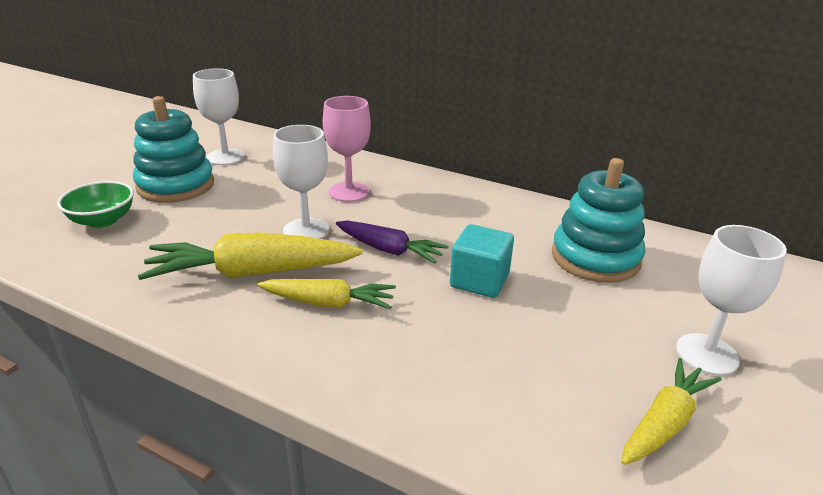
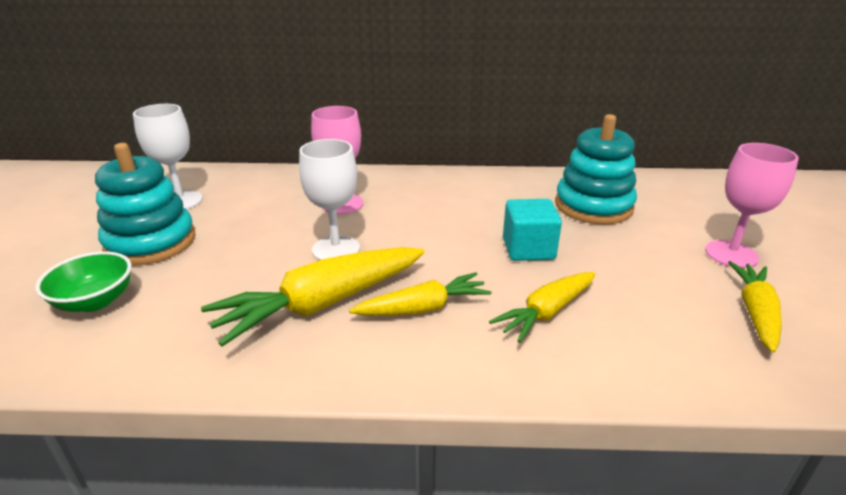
camera: 25 degrees left, 0 degrees up
purple carrot [336,220,449,264] -> none
white goblet [676,225,787,376] -> pink goblet [705,143,799,268]
none -> yellow carrot [489,272,596,343]

